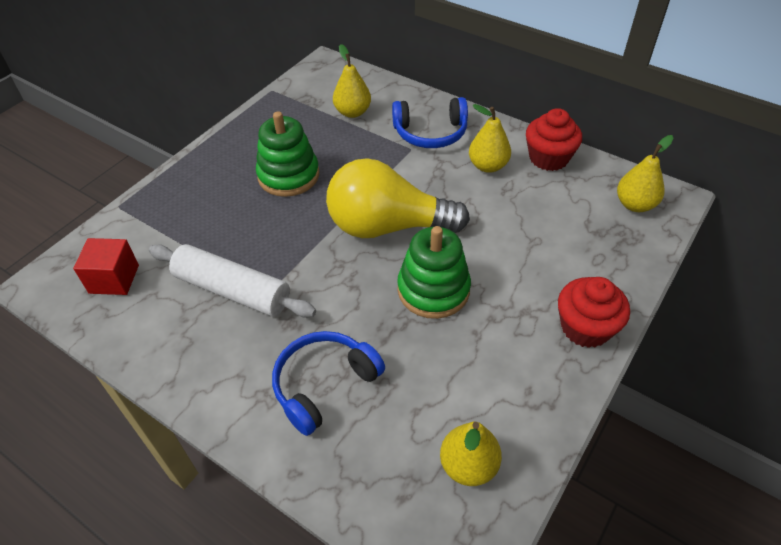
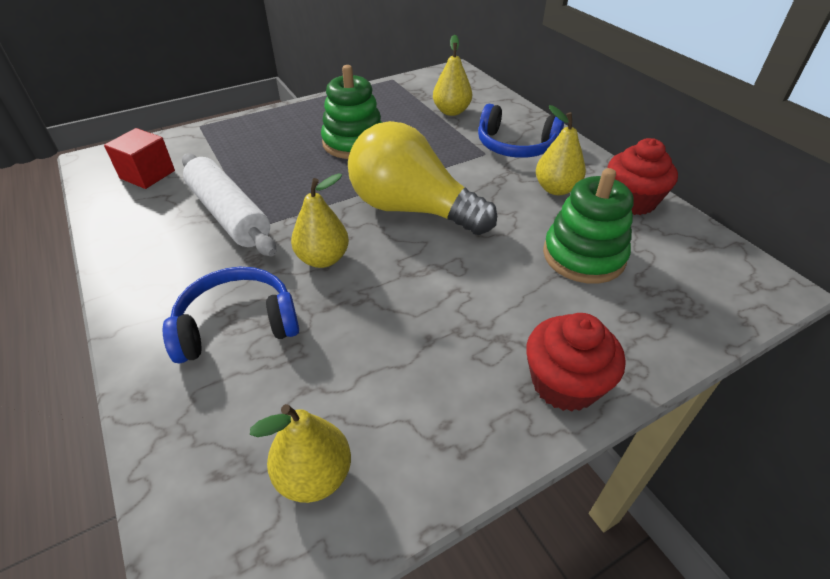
camera: 25 degrees right, 5 degrees down
green stacking toy [397,226,471,319] -> green stacking toy moved to [543,168,634,284]
yellow pear [617,135,674,212] -> yellow pear moved to [291,173,349,268]

